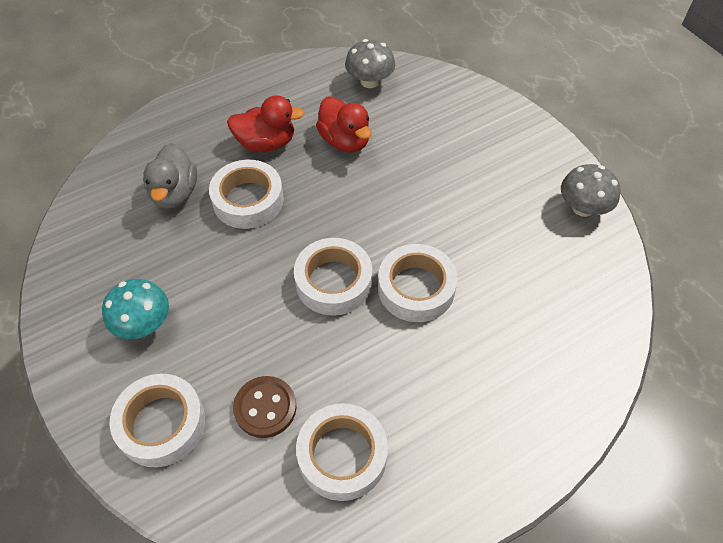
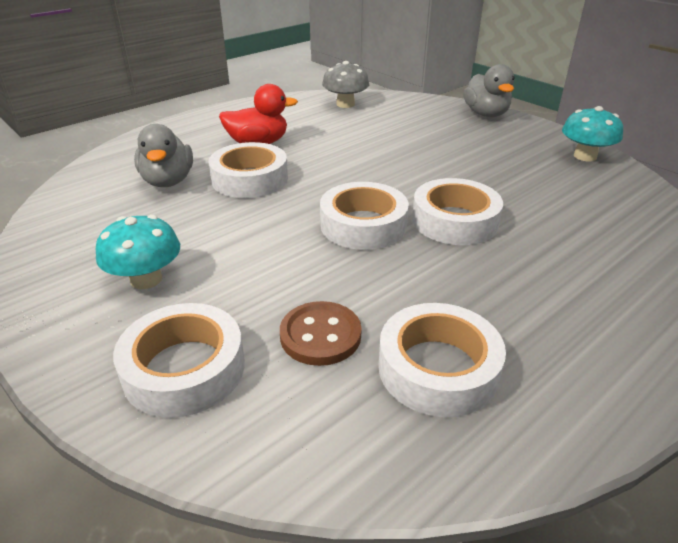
camera: 10 degrees left, 20 degrees down
red duck [316,96,372,152] -> none
grey mushroom [561,164,620,217] -> turquoise mushroom [562,106,623,161]
none -> grey duck [463,64,515,117]

